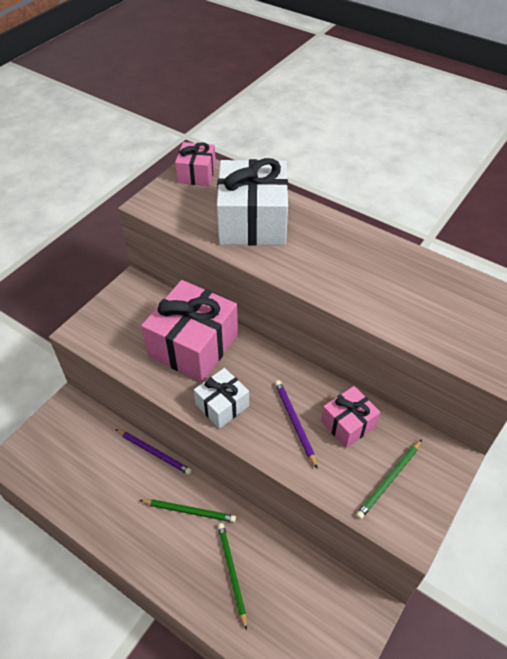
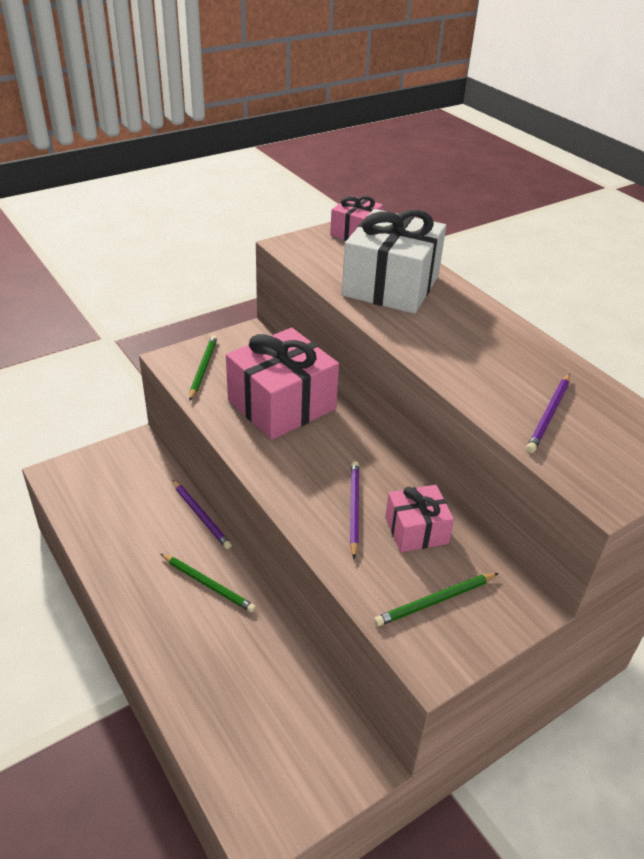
camera: 20 degrees right, 10 degrees down
white gift [194,368,249,429] -> none
green pencil [218,523,247,630] -> green pencil moved to [189,335,218,400]
none -> purple pencil [526,374,570,453]

